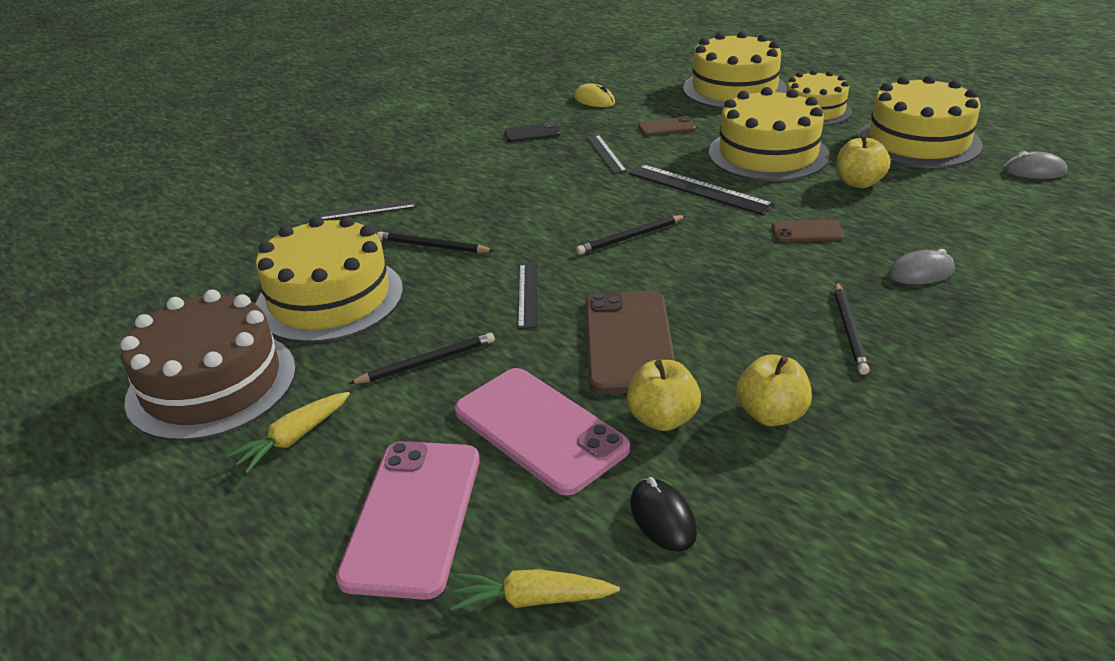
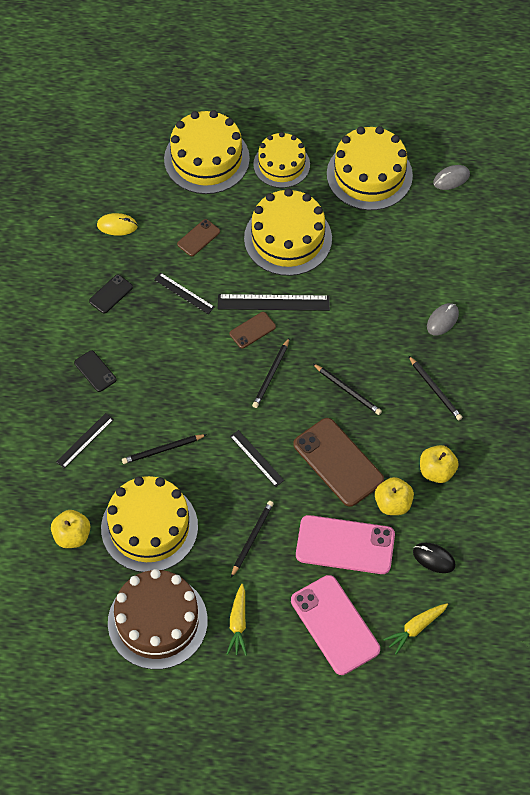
camera: 40 degrees left, 25 degrees up
brown phone [772,220,844,242] -> brown phone moved to [230,312,276,348]
yellow apple [837,134,891,188] -> yellow apple moved to [51,510,91,548]
none -> black phone [74,350,117,392]
none -> black pencil [313,364,382,415]

